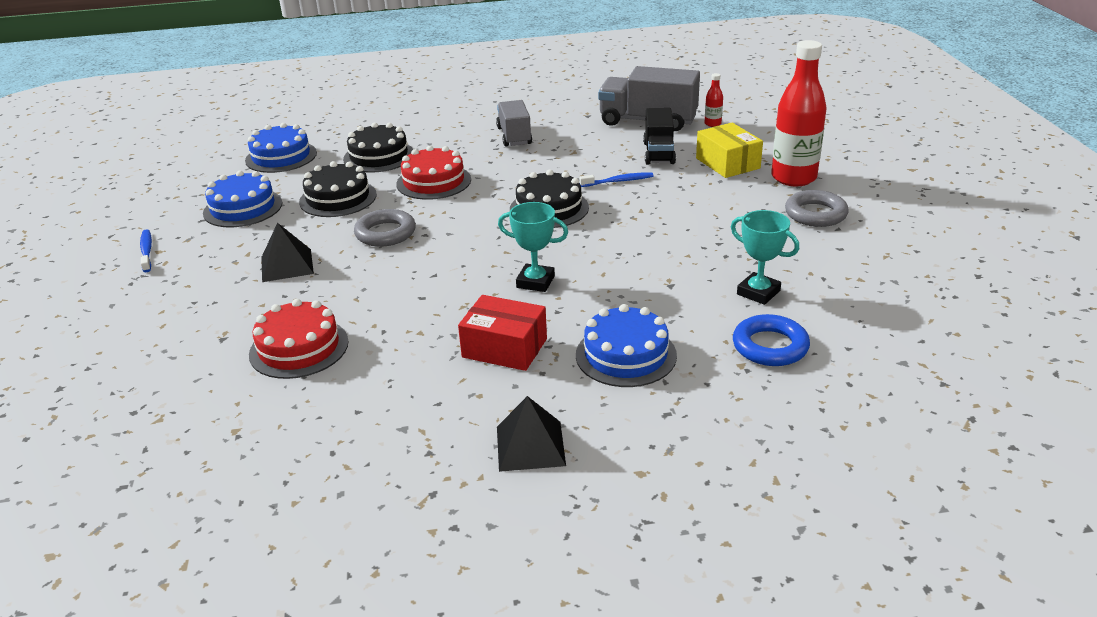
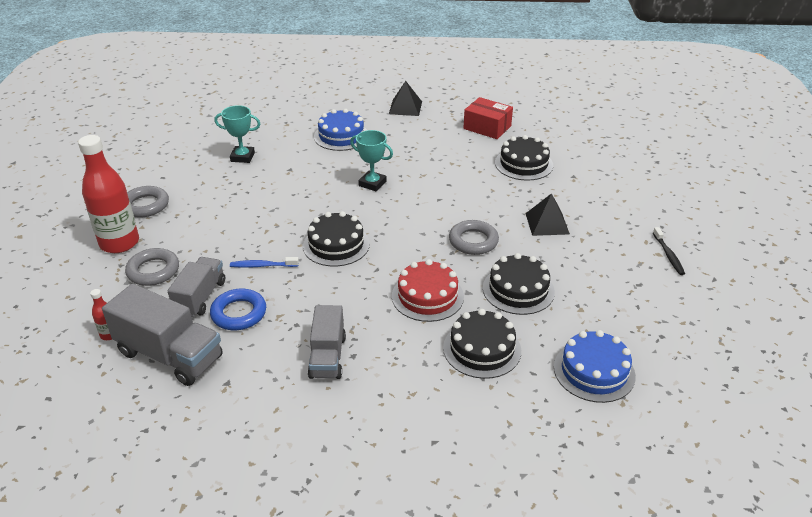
camera: 170 degrees left, 5 degrees up
blue toothbrush [140,229,152,272] -> black toothbrush [653,227,685,275]
blue cake [203,171,282,227] -> none
red cake [249,299,349,379] -> black cake [495,135,553,181]
red box [458,295,547,371] -> red box moved to [464,97,513,139]
black truck [643,108,676,165] -> grey truck [168,257,225,317]
yellow box [696,123,763,178] -> grey ring [125,248,179,286]
turquoise trophy [731,210,799,305] -> turquoise trophy turned 45 degrees counterclockwise [214,105,260,163]
blue ring [733,314,810,366] -> blue ring moved to [210,289,266,330]

